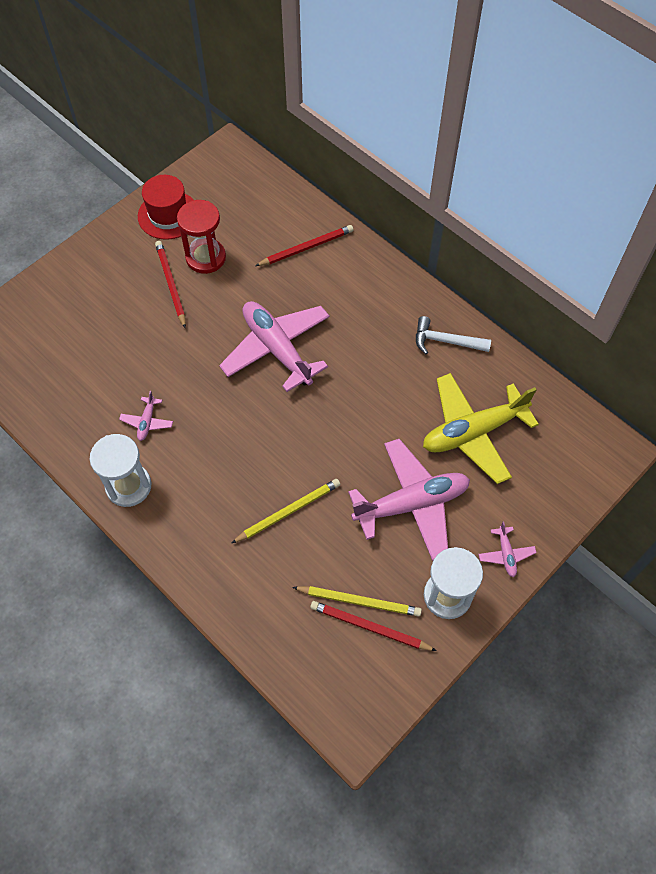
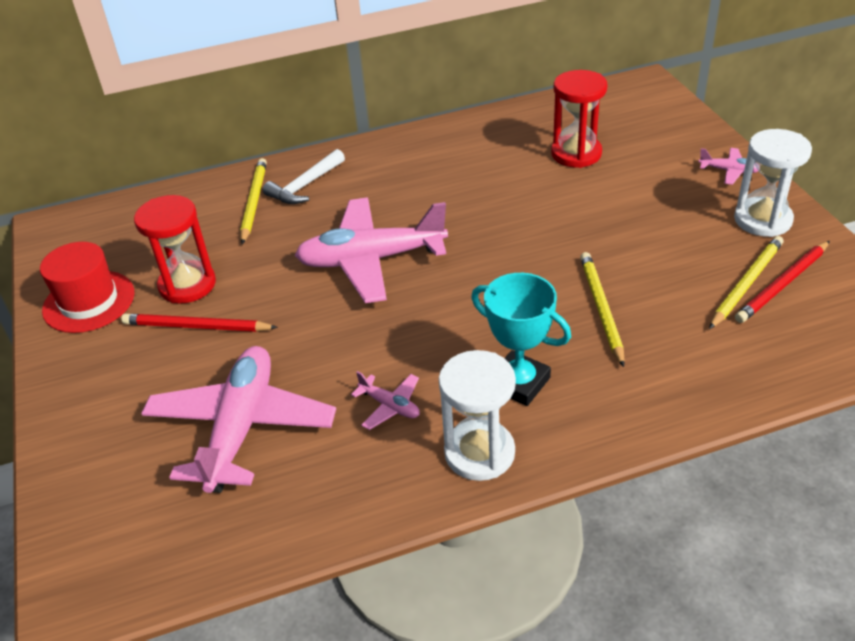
camera: 60 degrees left, 20 degrees down
red pencil [255,225,354,266] -> yellow pencil [240,158,267,244]
pink plane [348,439,470,561] -> pink plane moved to [141,346,336,493]
white hammer [416,316,491,354] -> white hammer moved to [263,149,345,204]
yellow plane [423,373,539,484] -> red hourglass [551,70,607,168]
none -> turquoise trophy [471,273,571,406]

